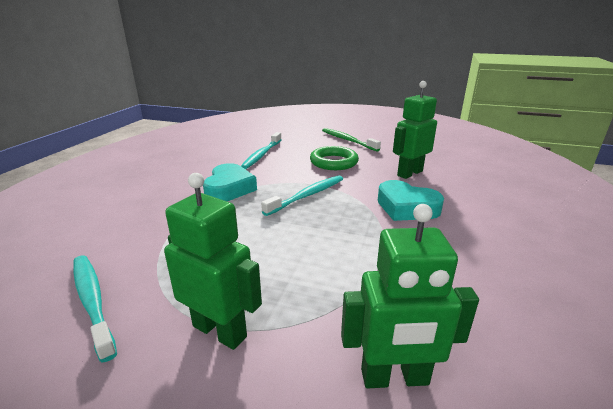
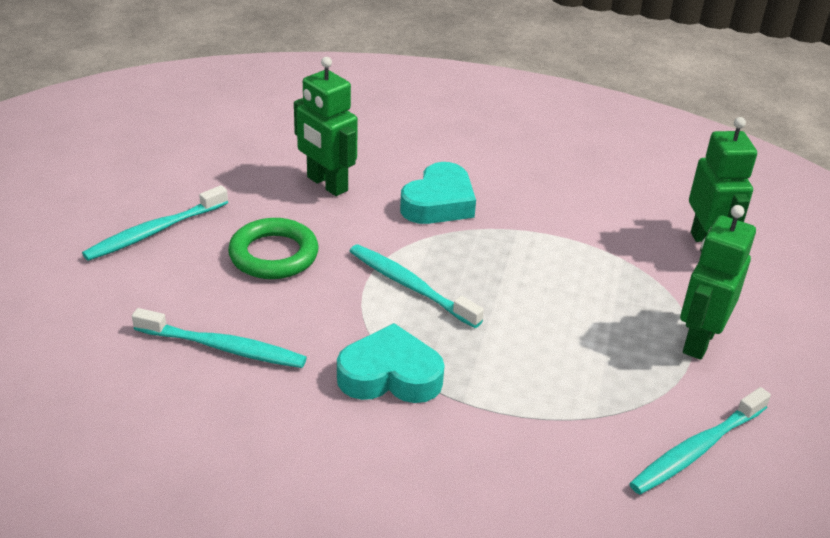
camera: 95 degrees left, 10 degrees up
green toothbrush [322,128,381,152] -> turquoise toothbrush [82,185,228,261]

